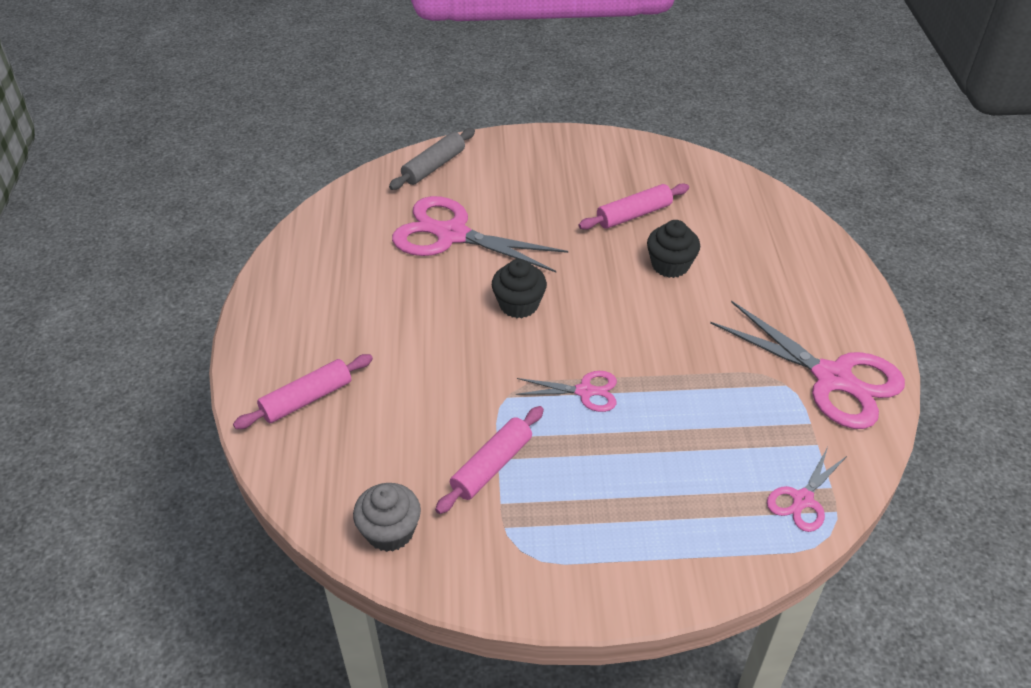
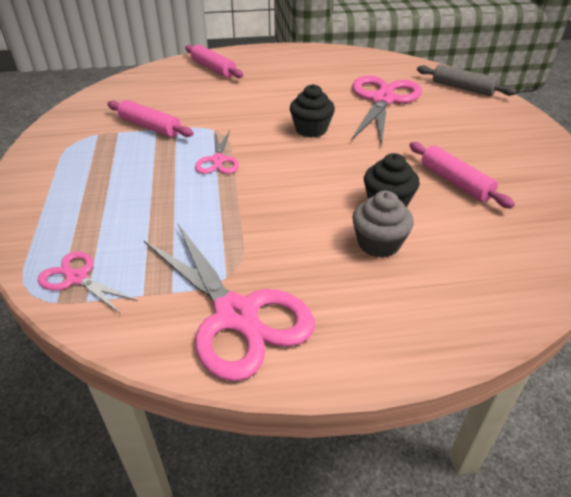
camera: 85 degrees right, 5 degrees down
grey cupcake [353,483,421,552] -> grey cupcake moved to [352,191,414,258]
pink scissors [710,301,905,429] -> pink scissors turned 75 degrees counterclockwise [144,224,315,381]

